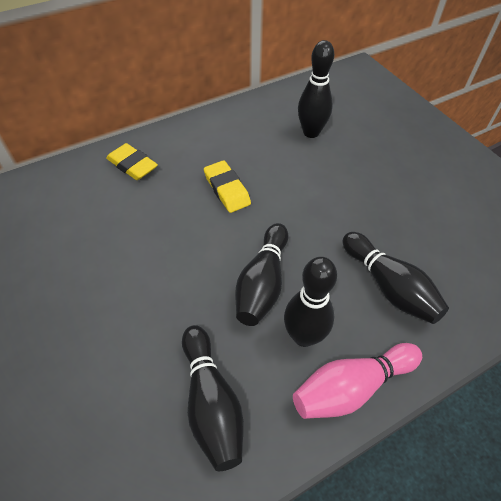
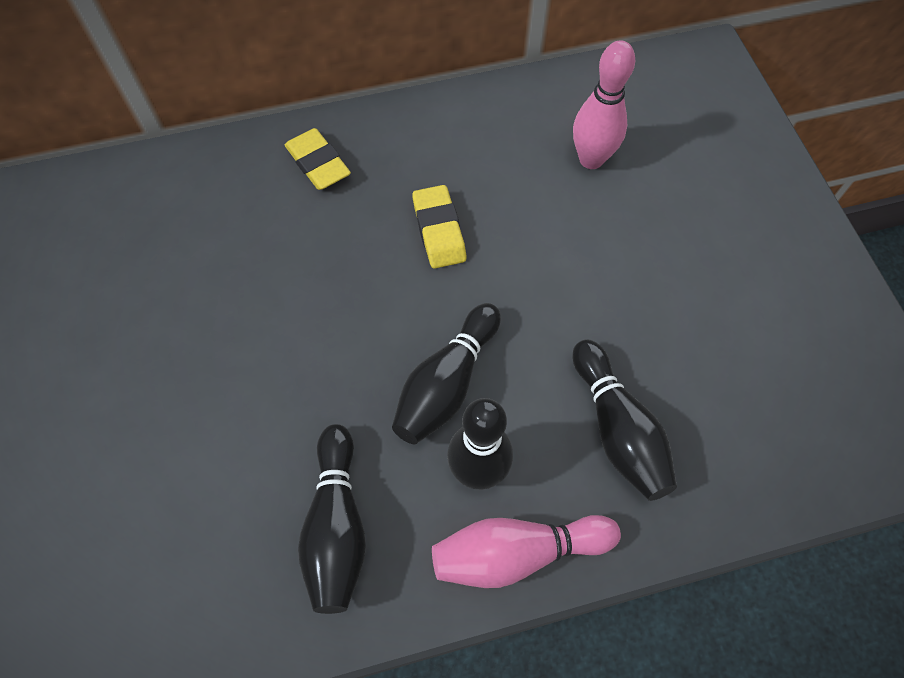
camera: 15 degrees right, 10 degrees up
black bowling pin [298,40,334,138] -> pink bowling pin [573,41,635,169]

